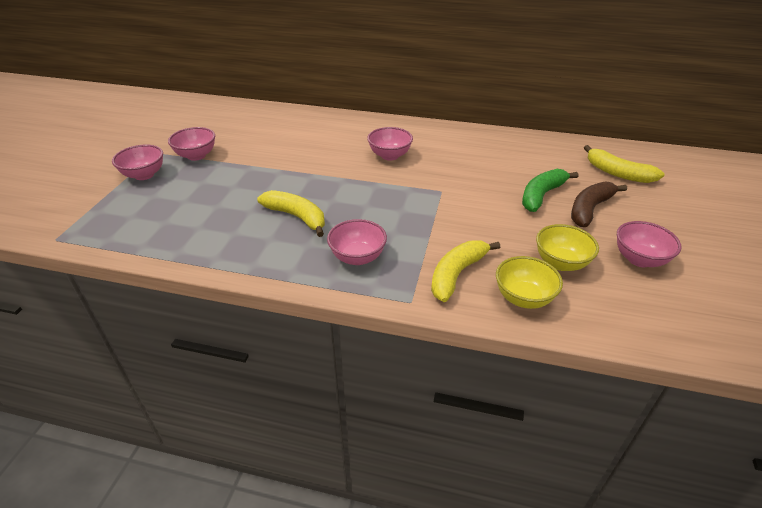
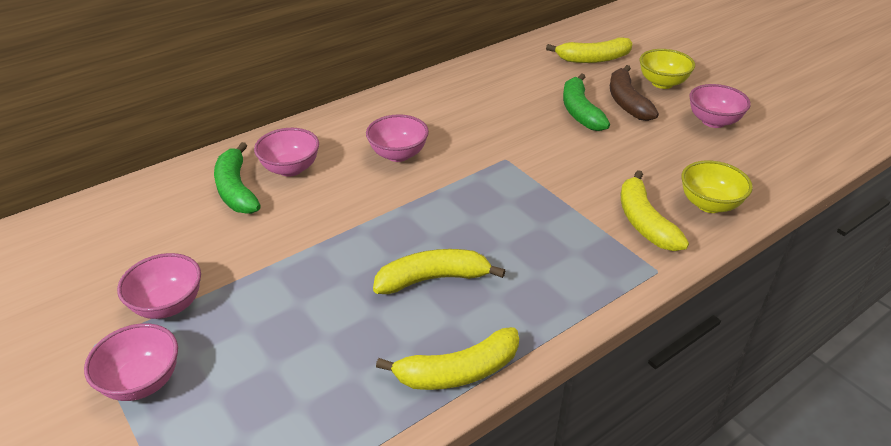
camera: 50 degrees left, 0 degrees up
pink bowl [327,219,387,265] -> pink bowl moved to [254,128,319,177]
yellow bowl [536,224,599,271] -> yellow bowl moved to [640,49,695,89]
none -> green banana [214,142,261,214]
none -> yellow banana [376,327,519,390]

